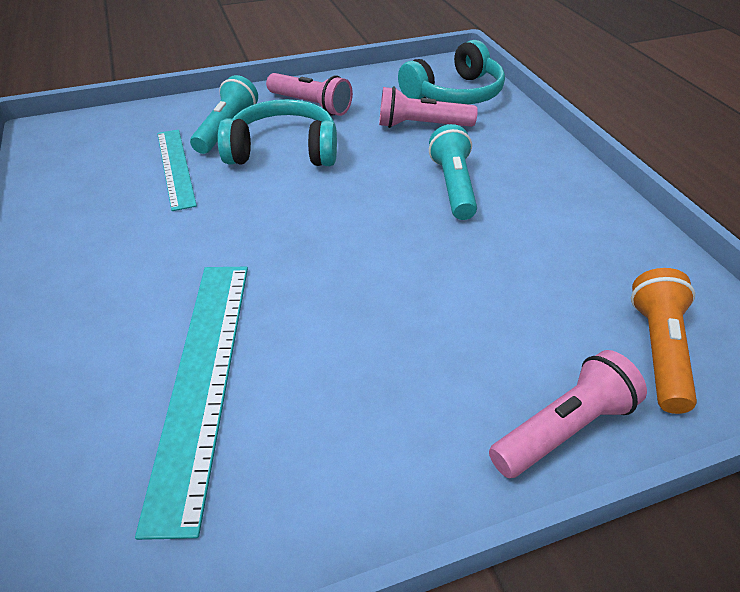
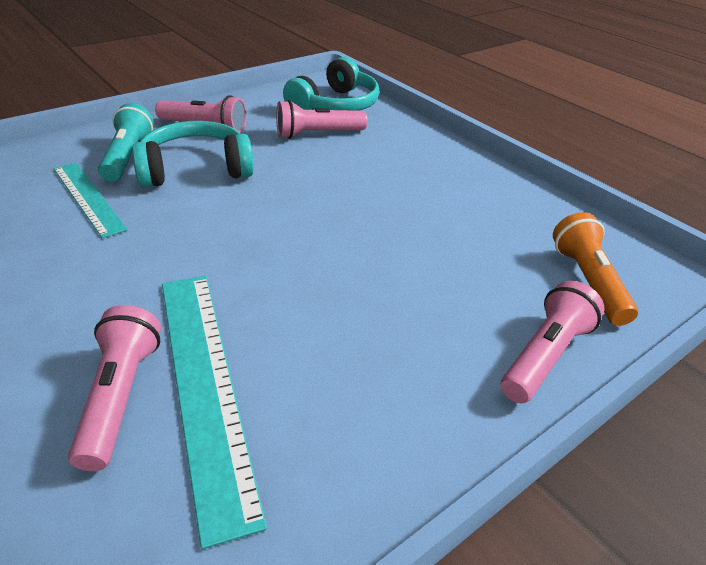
camera: 20 degrees left, 5 degrees down
turquoise flashlight [429,124,477,220] -> none
none -> pink flashlight [68,305,161,471]

